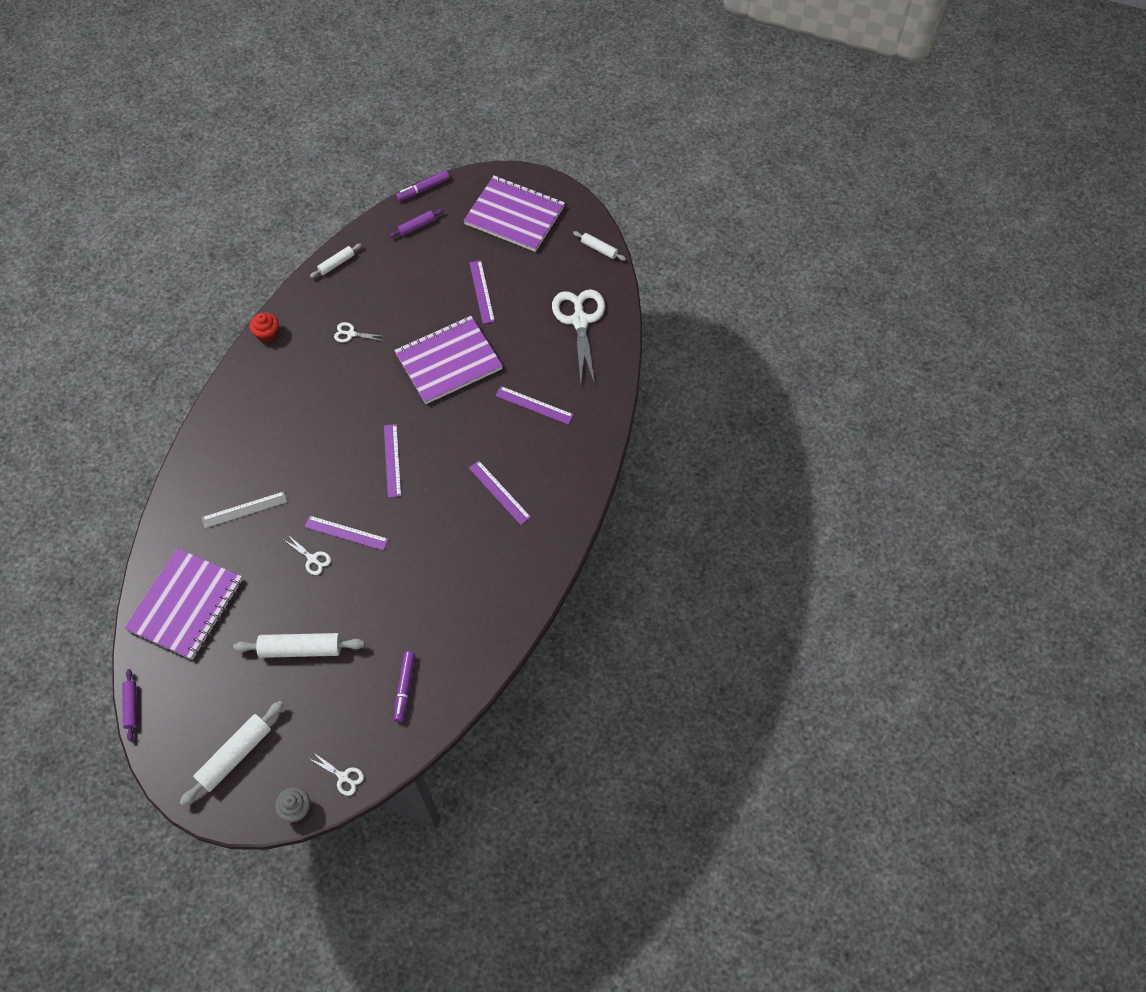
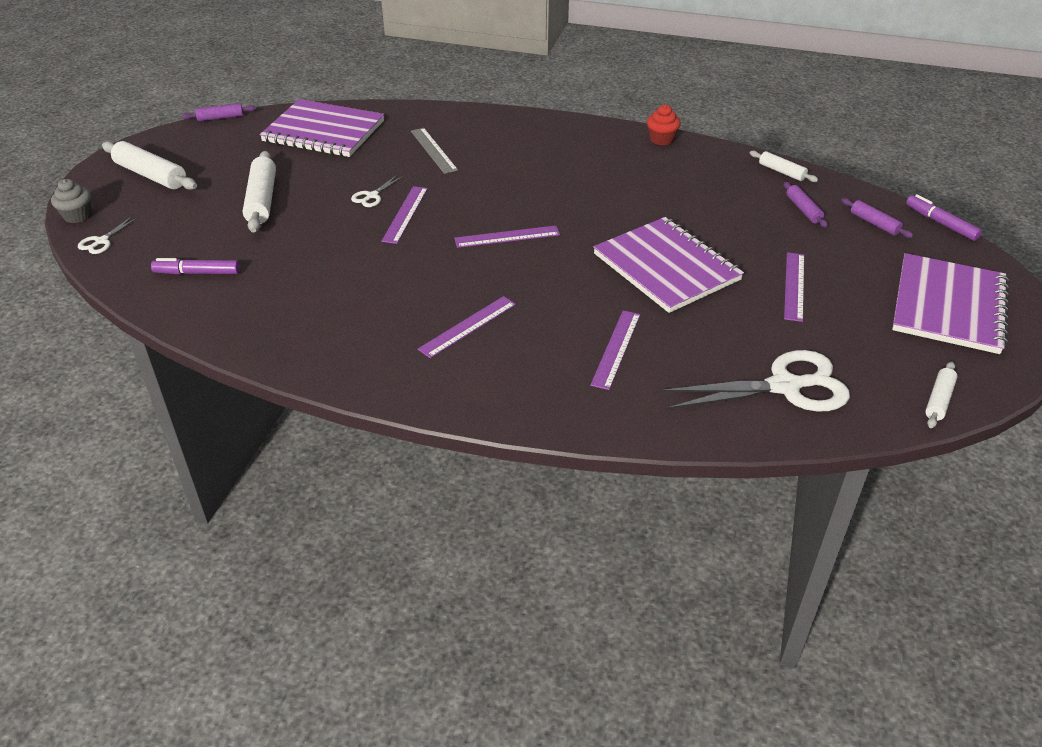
camera: 85 degrees right, 20 degrees down
white scissors [334,322,386,343] -> none
purple ruler [469,260,495,324] -> purple ruler turned 60 degrees counterclockwise [784,252,804,322]
none -> purple rolling pin [784,182,828,228]

